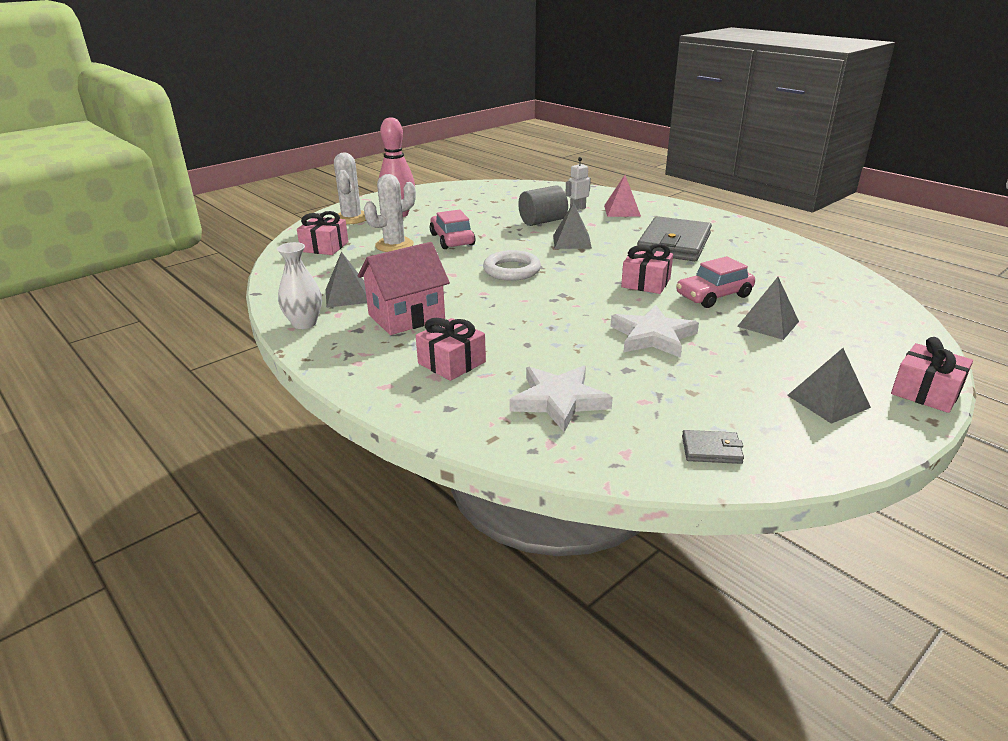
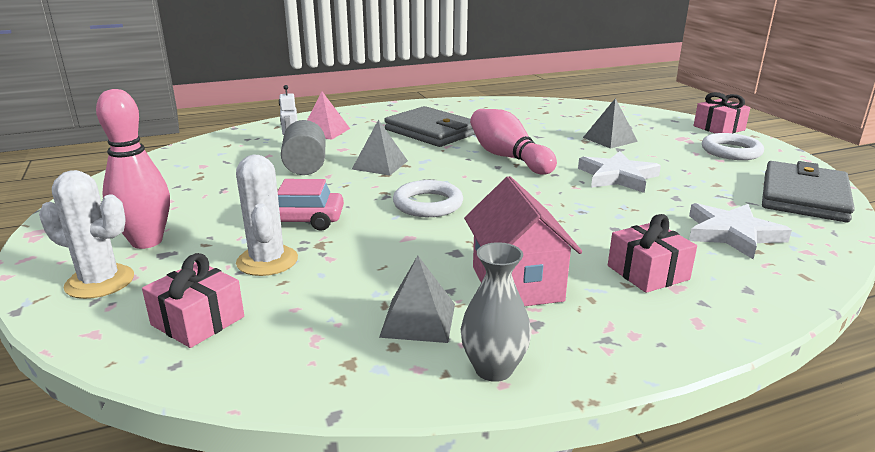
camera: 70 degrees left, 5 degrees down
white vase [277,242,322,329] -> grey vase [461,242,531,382]
pink gift [621,244,673,294] -> pink bowling pin [470,109,557,175]
pink car [676,256,755,308] -> none
grey wallet [682,430,744,464] -> grey wallet [762,161,855,222], size x2.36
grey pyramid [787,348,871,424] -> white ring [702,133,764,160]

